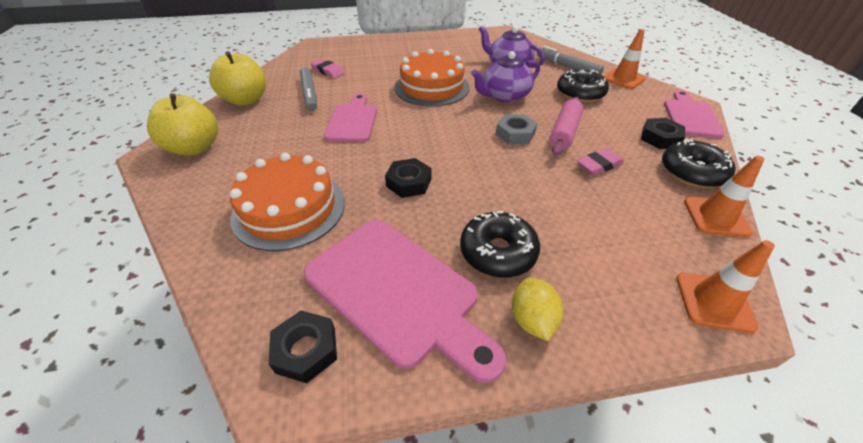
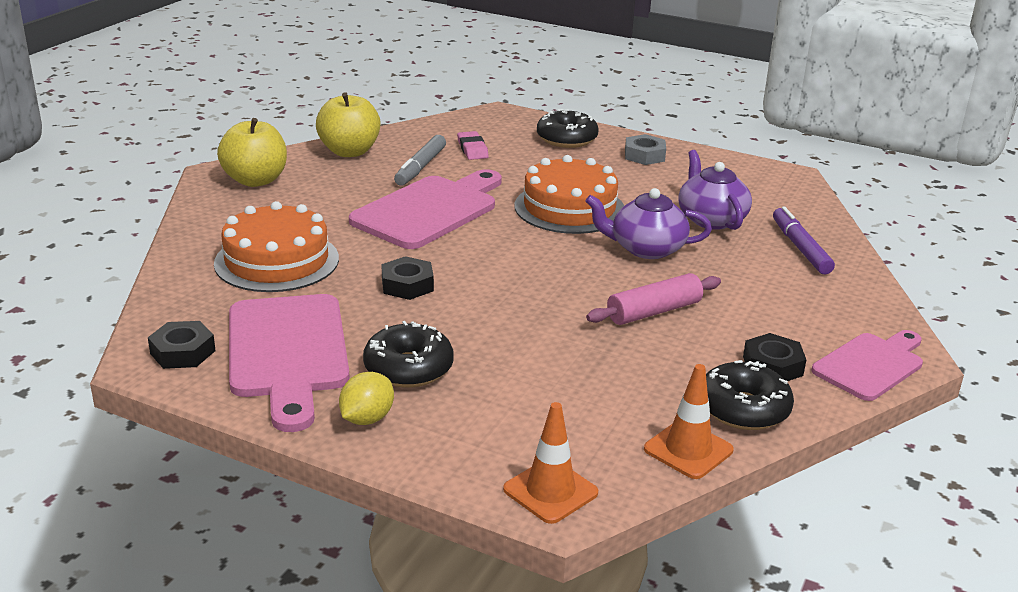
camera: 35 degrees right, 15 degrees down
pink cutting board [324,94,377,142] -> pink cutting board [349,169,502,249], size x1.58
grey nut [496,114,538,144] -> grey nut moved to [625,134,666,165]
grey marker [537,46,604,74] -> purple marker [773,206,835,275]
black donut [557,69,609,103] -> black donut moved to [537,109,598,148]
pink eraser [577,149,624,175] -> none
orange traffic cone [604,29,646,89] -> none

